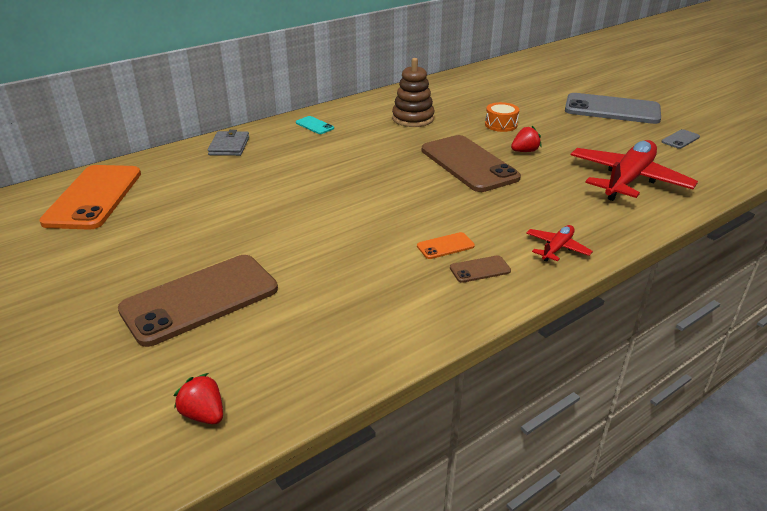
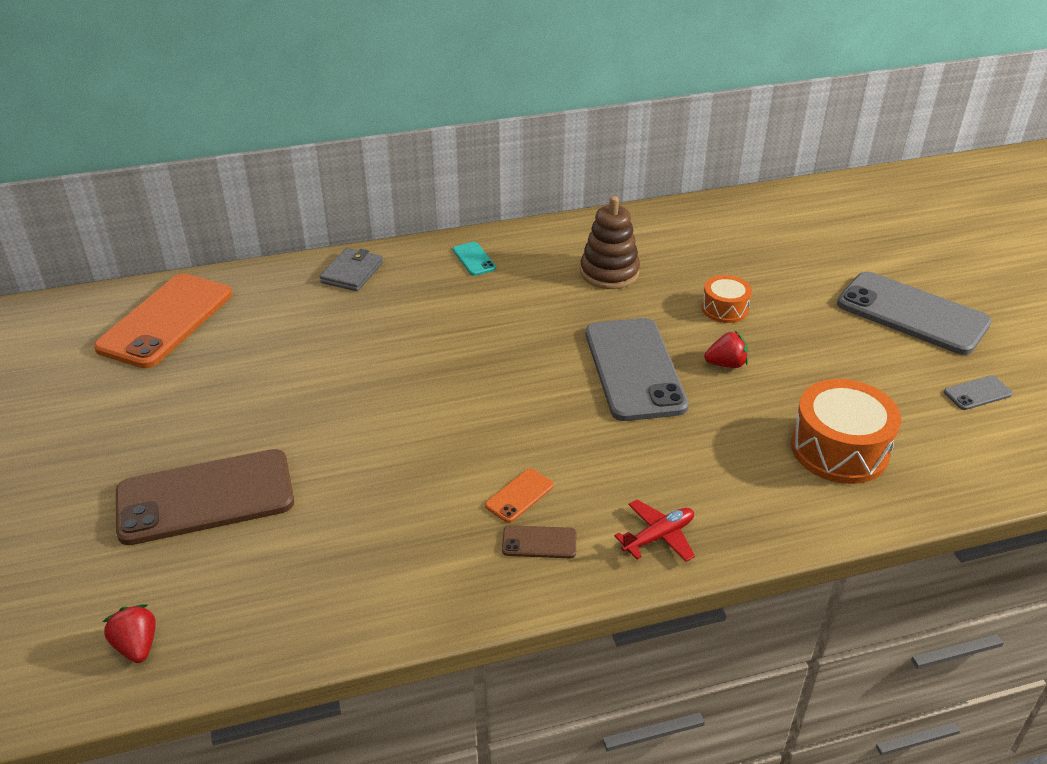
camera: 20 degrees right, 5 degrees up
orange phone [417,232,475,259] -> orange phone turned 45 degrees counterclockwise [485,469,554,523]
brown phone [422,135,521,192] -> grey phone [586,318,689,421]
red plane [571,140,698,201] -> orange drum [791,379,901,484]

